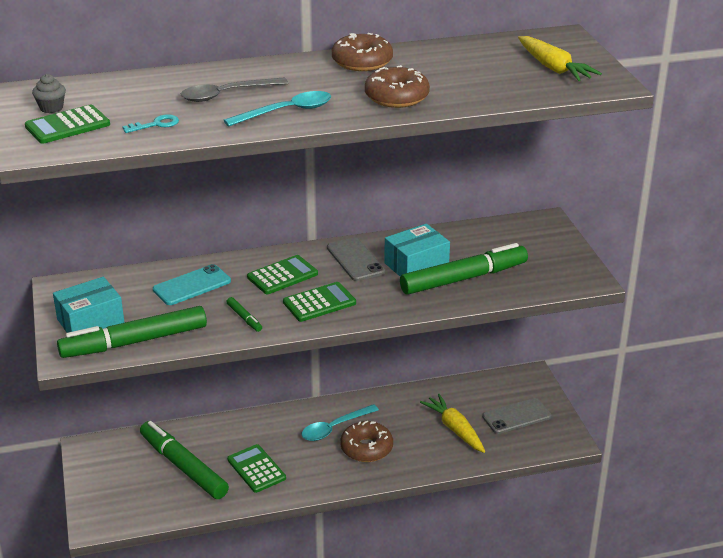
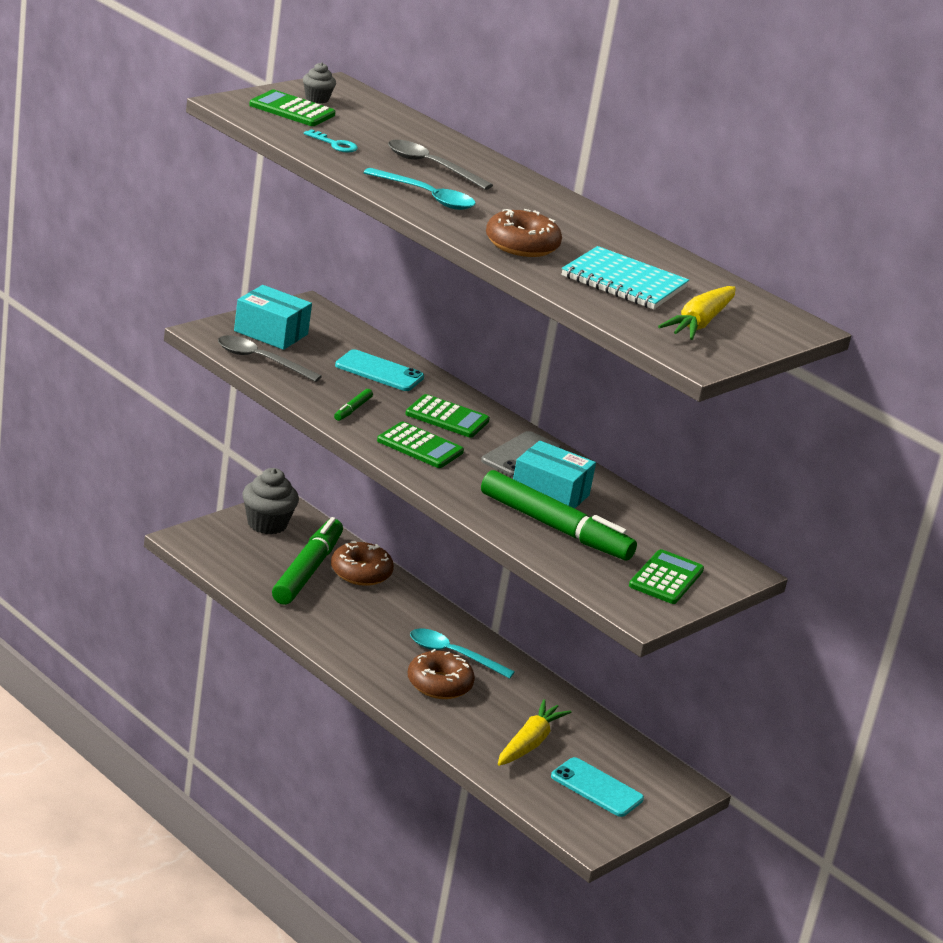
camera: 55 degrees right, 5 degrees down
green marker [57,306,207,358] -> grey spoon [218,335,322,382]
green calculator [227,444,286,493] -> green calculator moved to [629,549,704,604]
brown donut [332,33,393,71] -> brown donut moved to [331,541,394,586]
grey phone [482,398,551,434] -> turquoise phone [551,757,644,817]
none -> grey cupcake [242,468,299,534]
none -> turquoise notebook [561,246,689,310]

